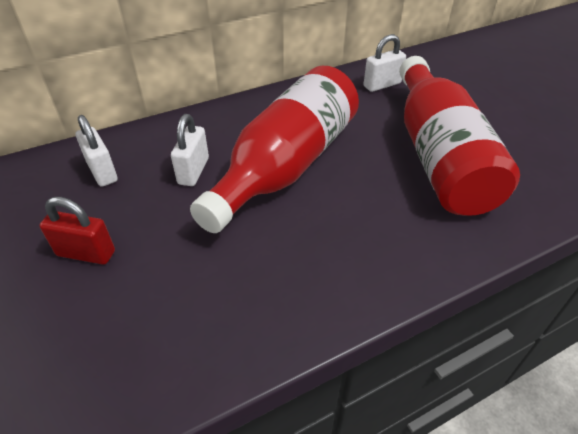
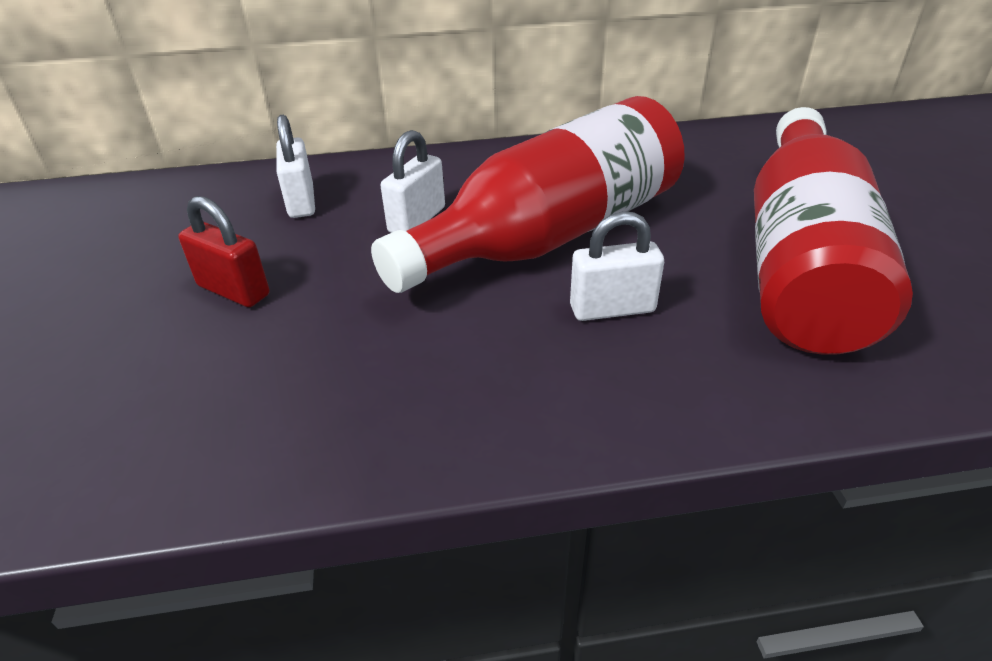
camera: 20 degrees right, 5 degrees down
white padlock [364,34,406,92] -> white padlock moved to [570,211,664,321]

